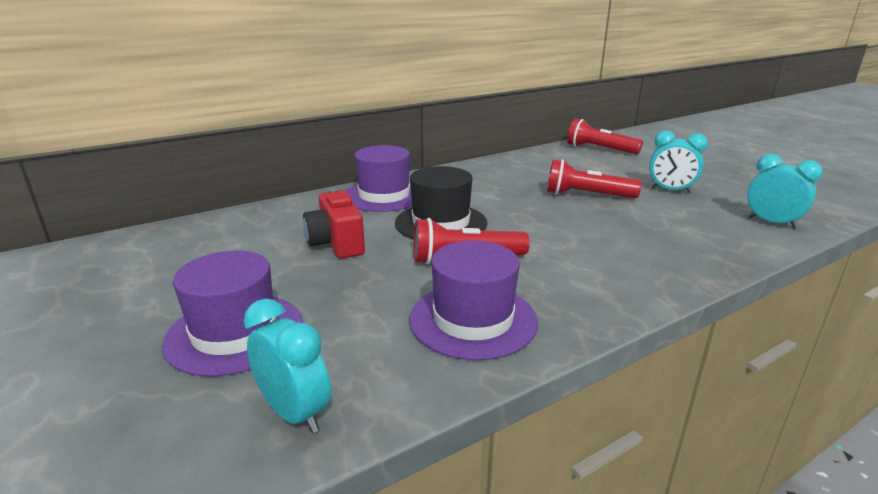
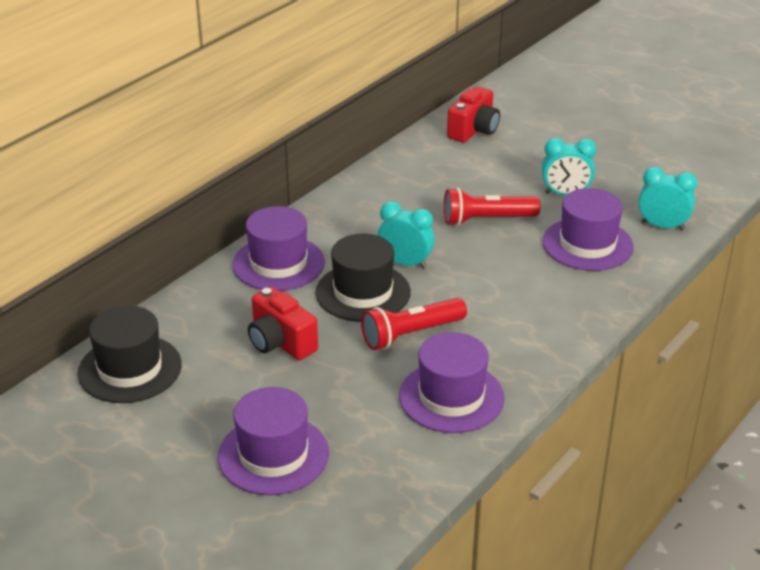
camera: 20 degrees left, 10 degrees up
turquoise clock [244,299,331,433] -> turquoise clock moved to [378,201,435,269]
red flashlight [567,119,643,155] -> red camera [447,86,500,143]
none -> black hat [78,306,182,403]
none -> purple hat [542,188,634,271]

